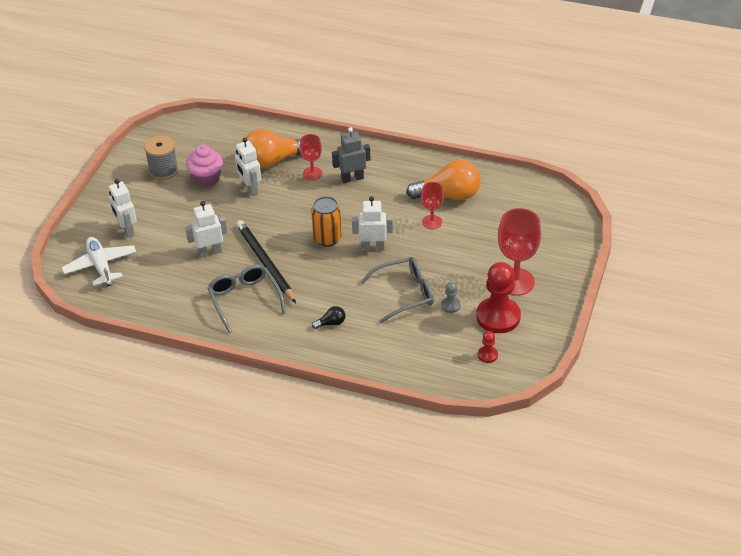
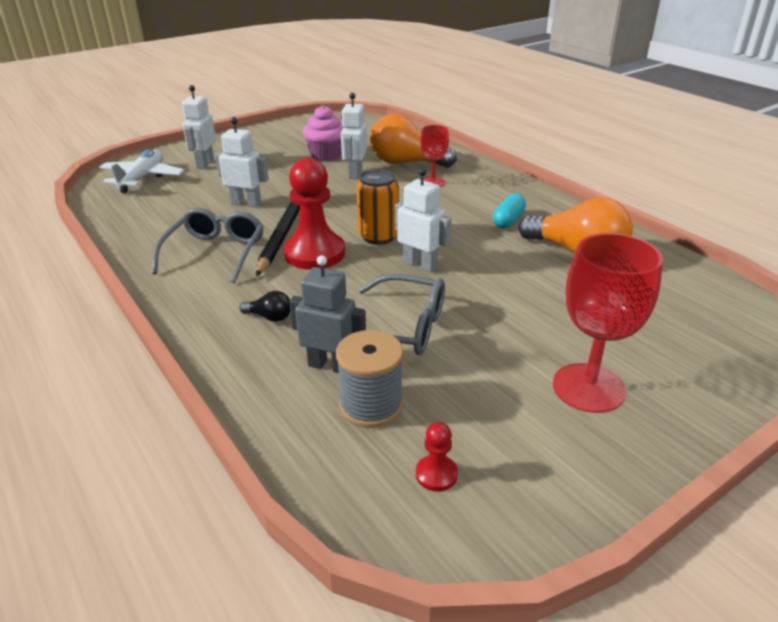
camera: 35 degrees right, 10 degrees down
grey spool [144,135,179,180] -> grey spool moved to [336,330,403,428]
grey robot [332,127,370,183] -> grey robot moved to [289,255,366,373]
red goblet [421,182,444,229] -> none
grey pawn [441,282,461,313] -> none
red pawn [476,262,521,333] -> red pawn moved to [284,158,345,270]
none -> turquoise capsule [493,193,526,228]

